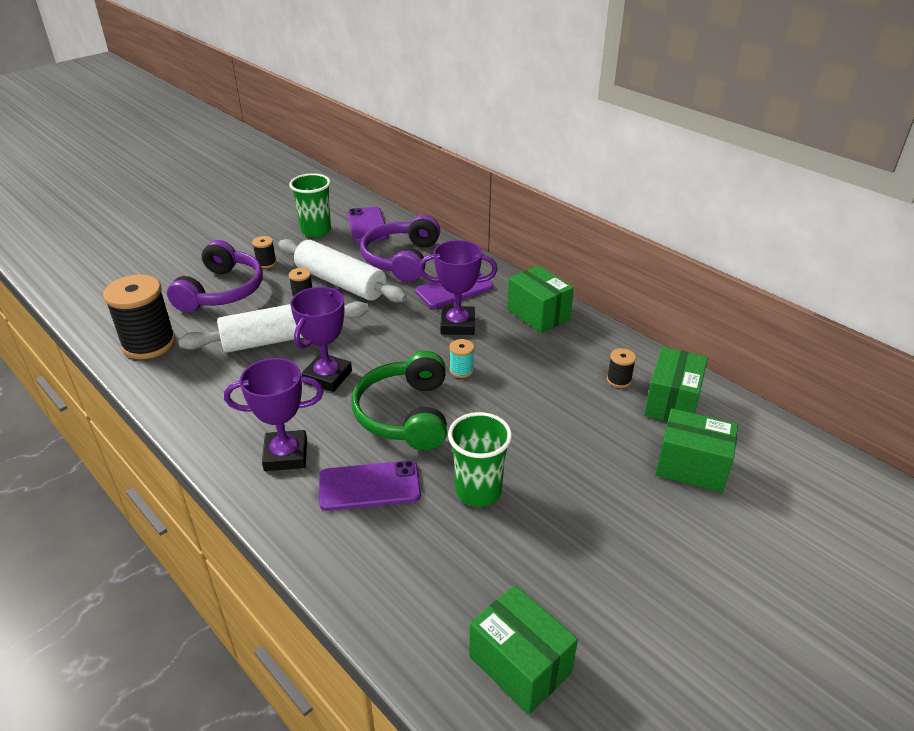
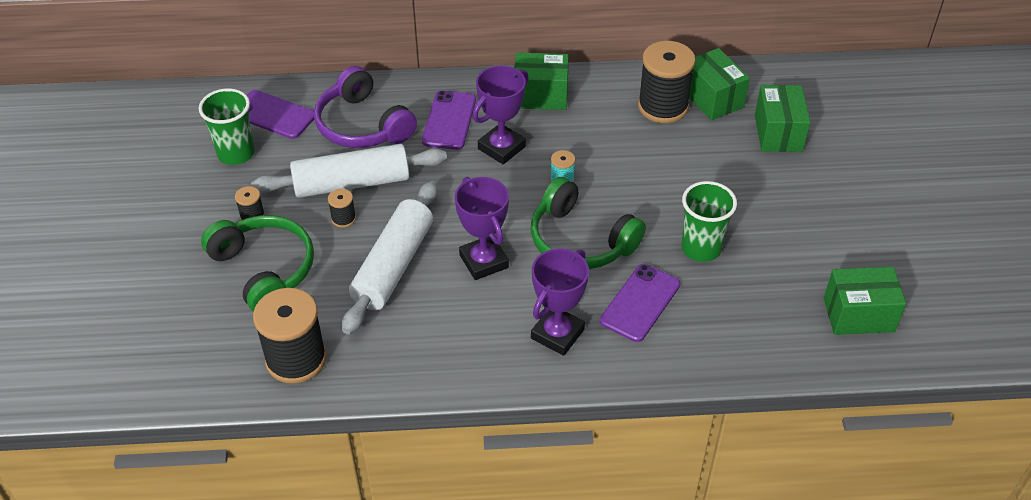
camera: 50 degrees left, 10 degrees up
purple headphones [167,240,263,312] -> green headphones [201,215,314,312]
black spool [607,348,636,388] -> black spool [638,41,695,123], size x2.24
green box [655,408,738,492] -> green box turned 60 degrees counterclockwise [755,85,810,152]

